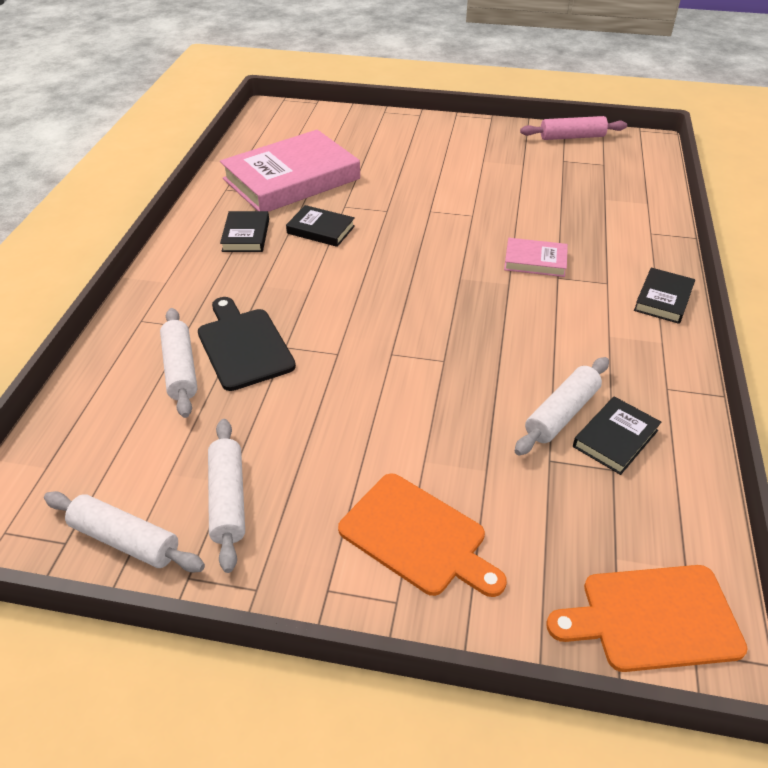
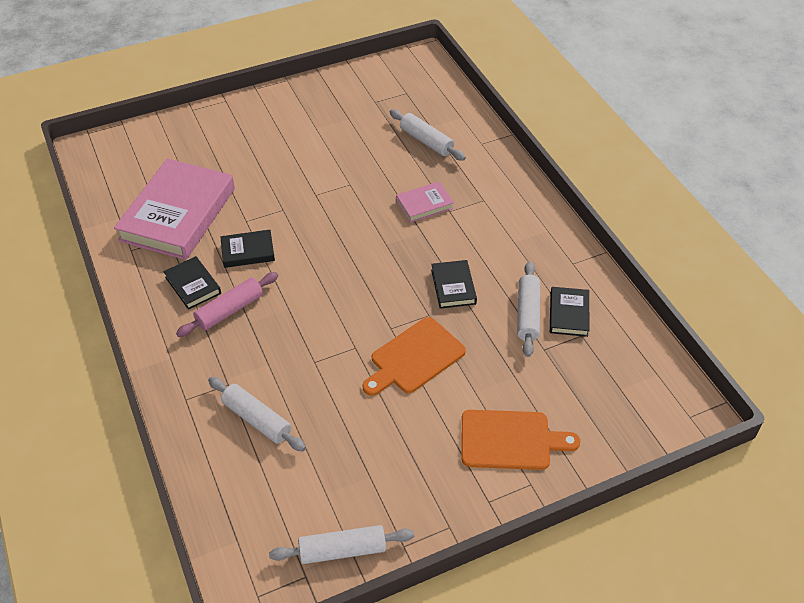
camera: 35 degrees left, 5 degrees up
black cutting board [198,297,296,391] -> none
white rolling pin [208,419,245,573] -> white rolling pin moved to [390,109,466,161]
pink rolling pin [520,116,627,140] -> pink rolling pin moved to [176,272,278,337]
orange cutting board [546,565,748,672] -> orange cutting board moved to [362,317,466,396]
black book [634,268,695,324] -> black book moved to [431,260,477,309]

